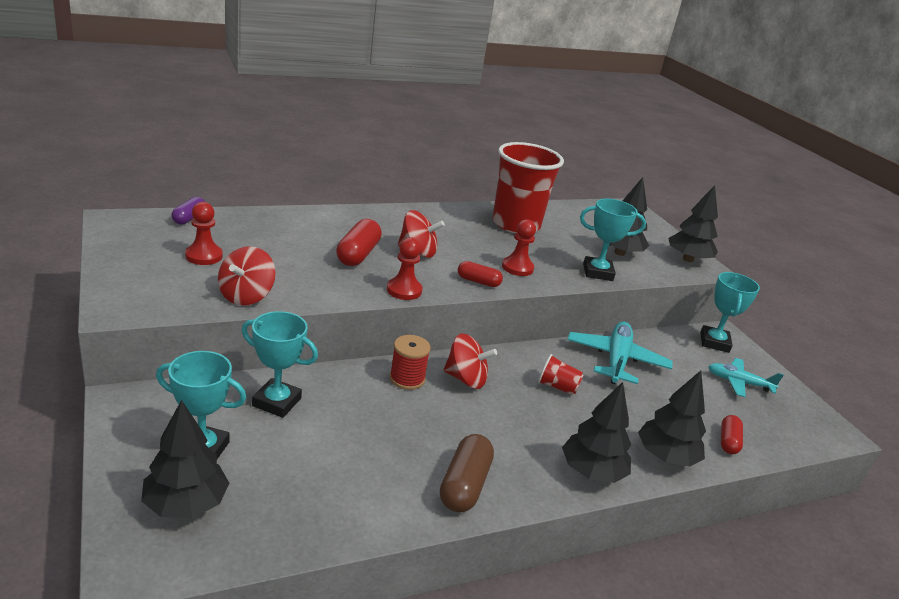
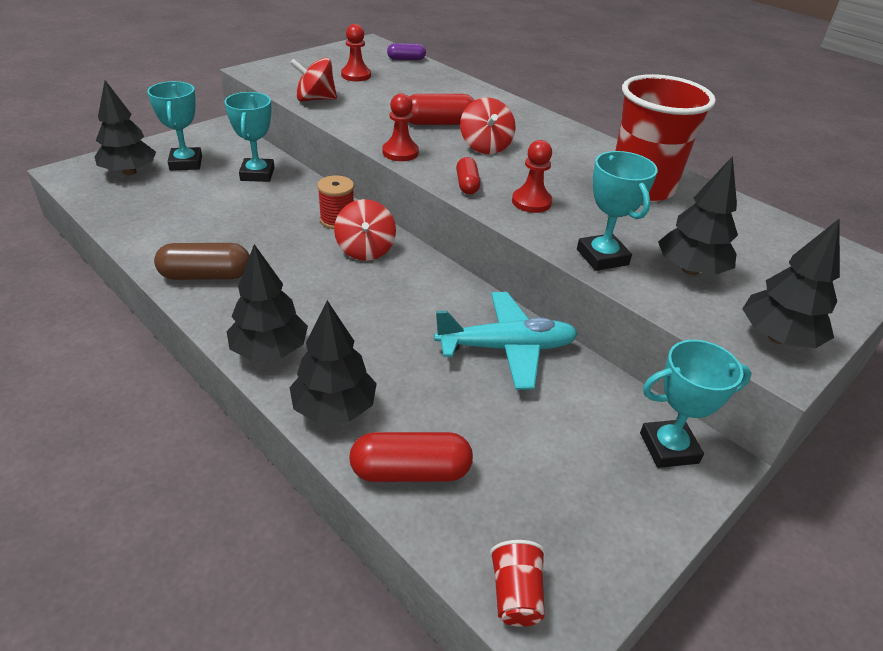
camera: 70 degrees right, 10 degrees up
red cup [538,354,584,395] -> red cup moved to [490,540,546,627]
turquoise plane [708,358,784,397] -> none
red capsule [721,415,743,454] -> red capsule [349,432,473,482], size x1.61

